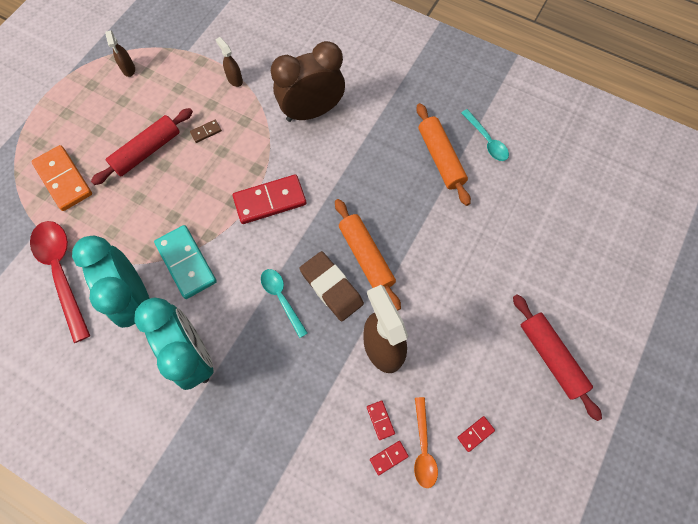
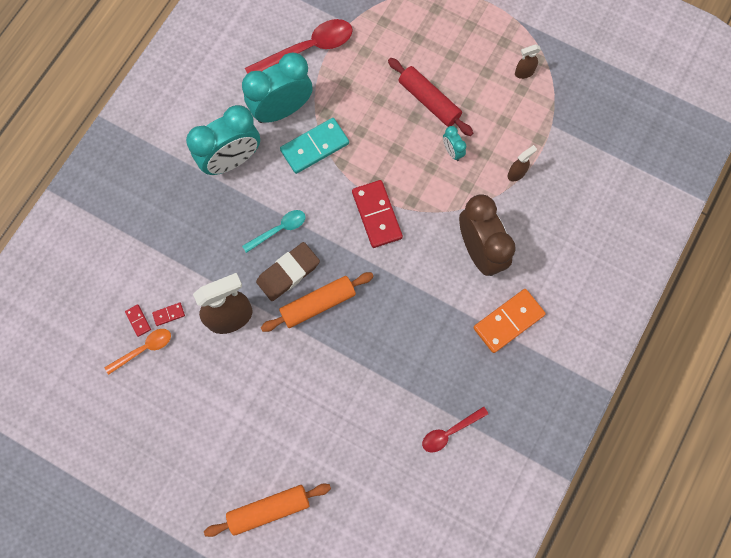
camera: 90 degrees right, 5 degrees up
orange domino [31,145,92,211] -> orange domino moved to [473,289,546,353]
brown domino [190,120,222,143] -> turquoise clock [443,126,466,161]
orange spoon [414,397,438,488] -> orange spoon turned 150 degrees clockwise [104,329,171,375]
orange rolling pin [416,103,471,206] -> orange rolling pin moved to [204,484,331,537]
red domino [457,416,495,452] -> none
turquoise spoon [461,109,509,161] -> red spoon [422,406,488,453]
red rolling pin [513,294,602,421] -> none

